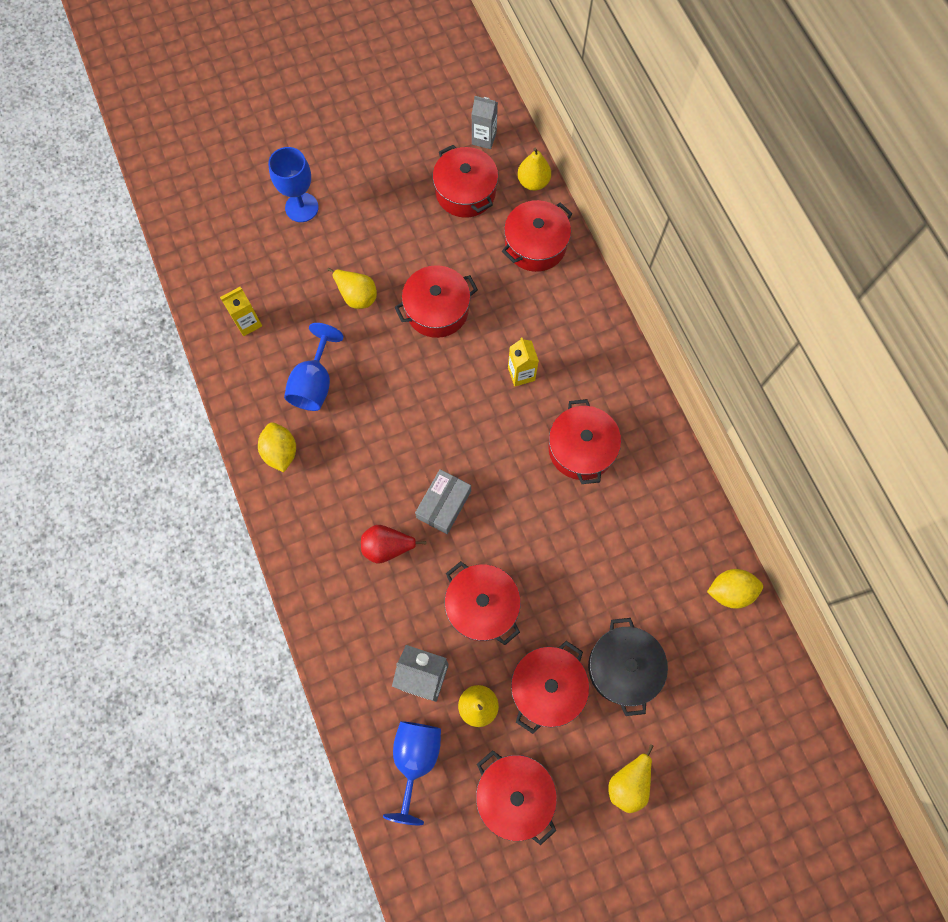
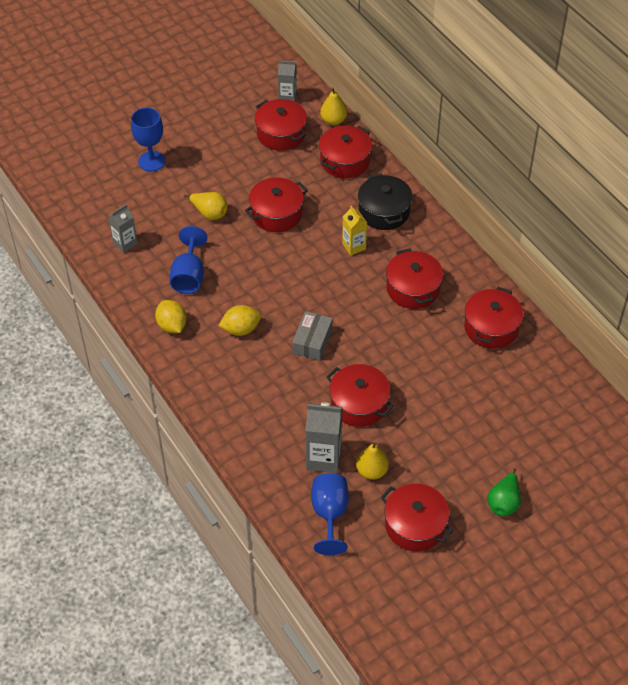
camera: 10 degrees left, 20 degrees down
yellow carton [220,287,262,336] -> grey carton [108,204,138,253]
red pear [361,525,427,564] -> none
red pot [511,641,589,734] -> red pot moved to [464,287,523,349]
black pot [588,618,668,716] -> black pot moved to [358,173,413,230]
yellow pear [608,744,653,813] -> green pear [487,468,521,516]
yellow lemon [707,569,763,609] -> yellow lemon moved to [218,305,261,336]

